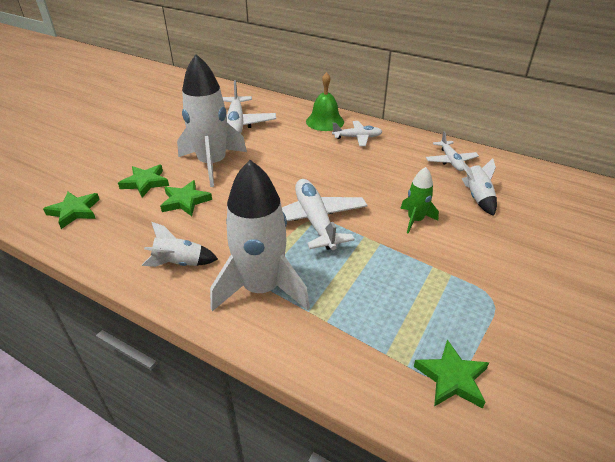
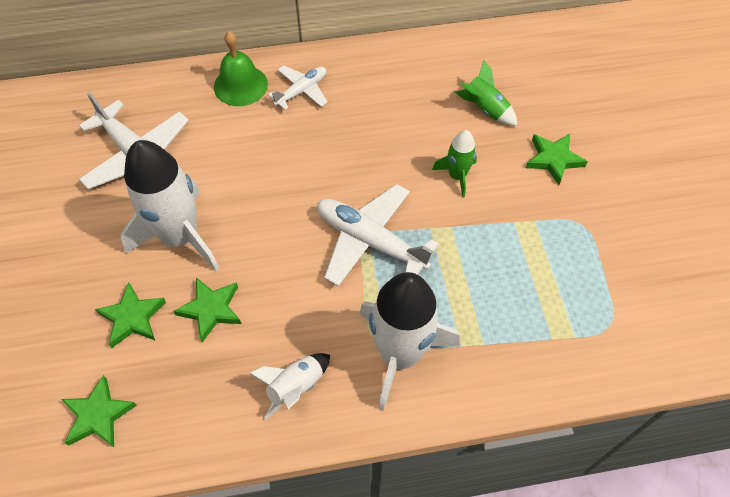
camera: 40 degrees left, 20 degrees up
green star [414,339,489,408] -> green star moved to [526,134,588,185]
white plane [426,131,479,171] -> none
white rocket [460,158,497,216] -> green rocket [455,60,518,126]

